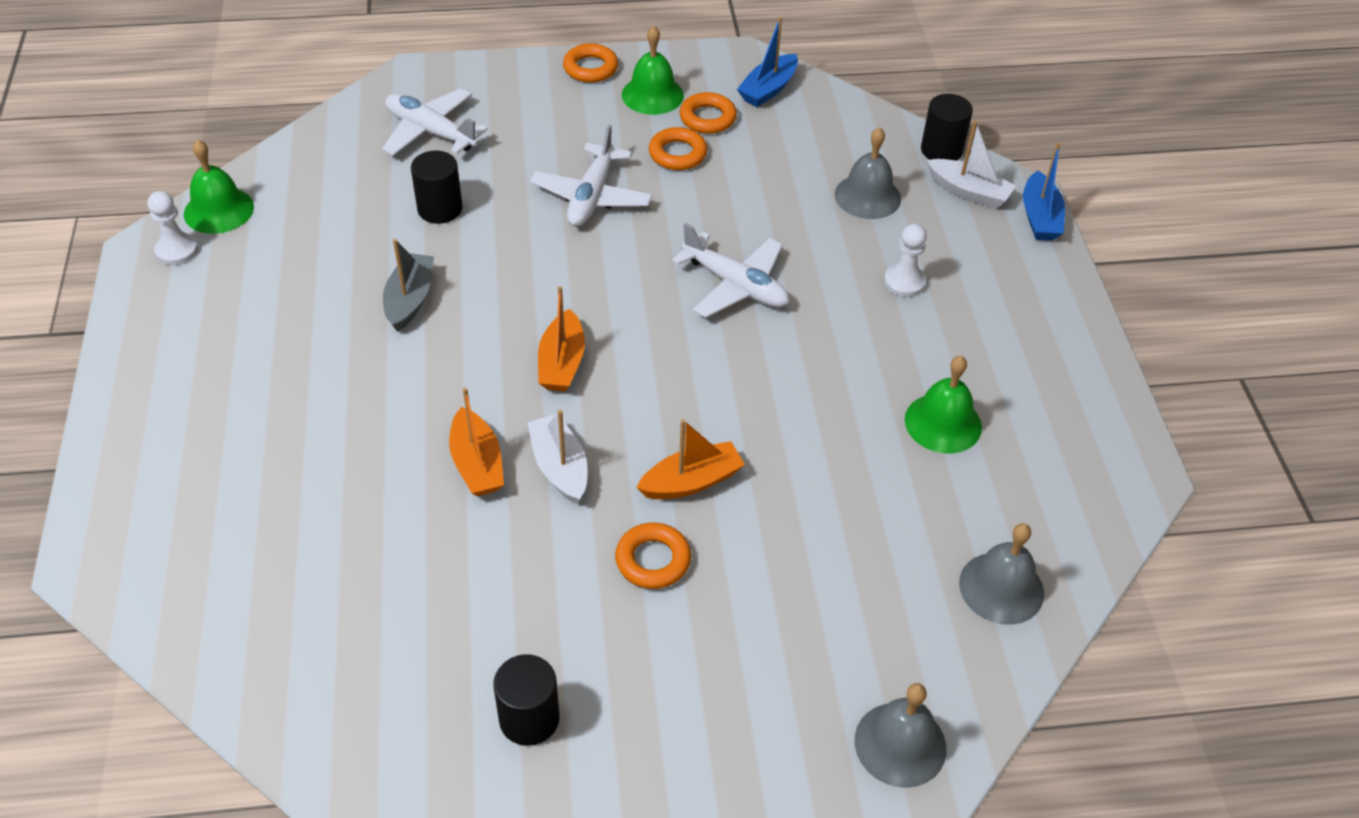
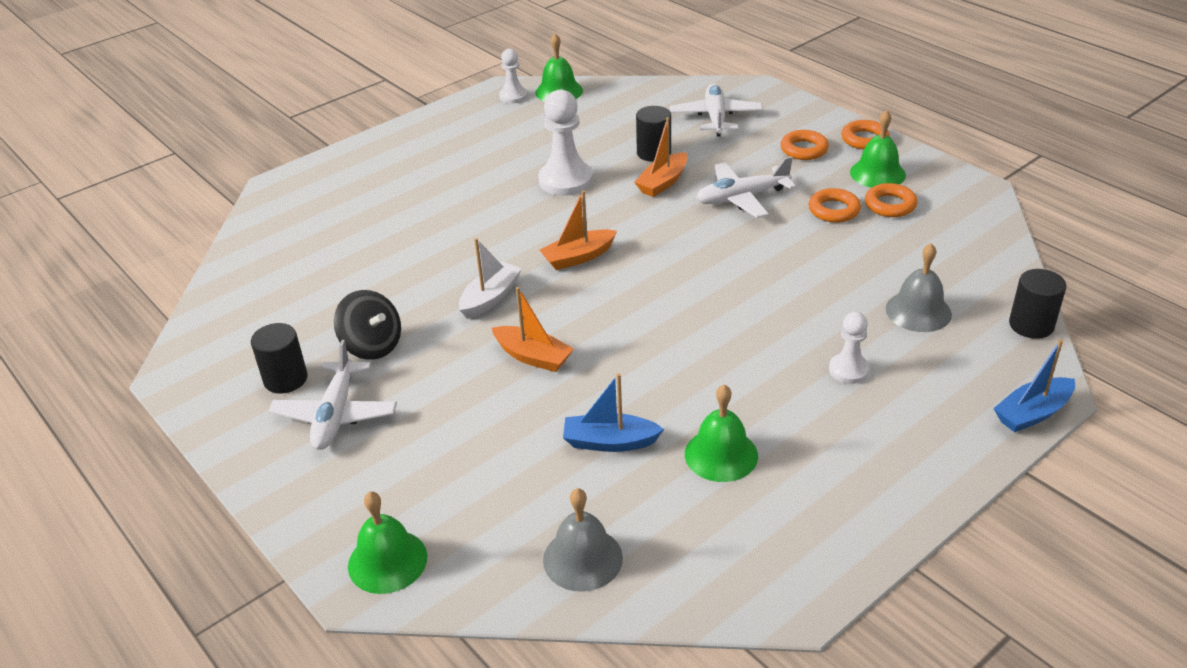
camera: 60 degrees right, 10 degrees down
grey boat [383,239,434,332] -> white pawn [538,90,593,196]
orange boat [449,388,504,496] -> orange boat moved to [634,117,688,197]
orange ring [615,523,691,589] -> orange ring moved to [781,130,829,160]
white plane [672,223,789,318] -> white plane moved to [269,340,397,450]
blue boat [737,17,798,107] -> blue boat moved to [563,373,664,452]
grey bell [855,683,947,788] -> green bell [348,491,427,594]
white boat [927,120,1016,209] -> none
none -> black spinning top [334,290,401,360]

